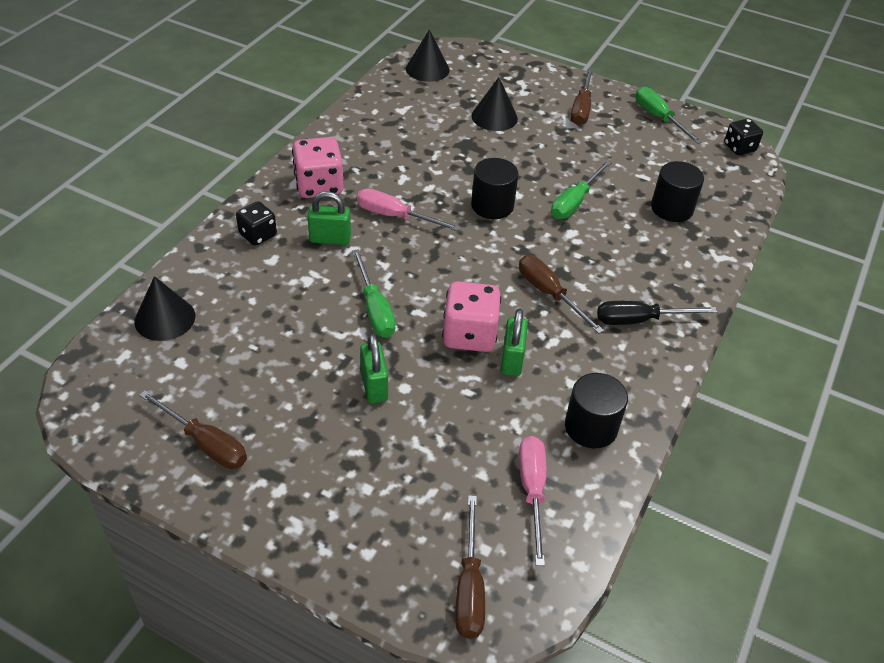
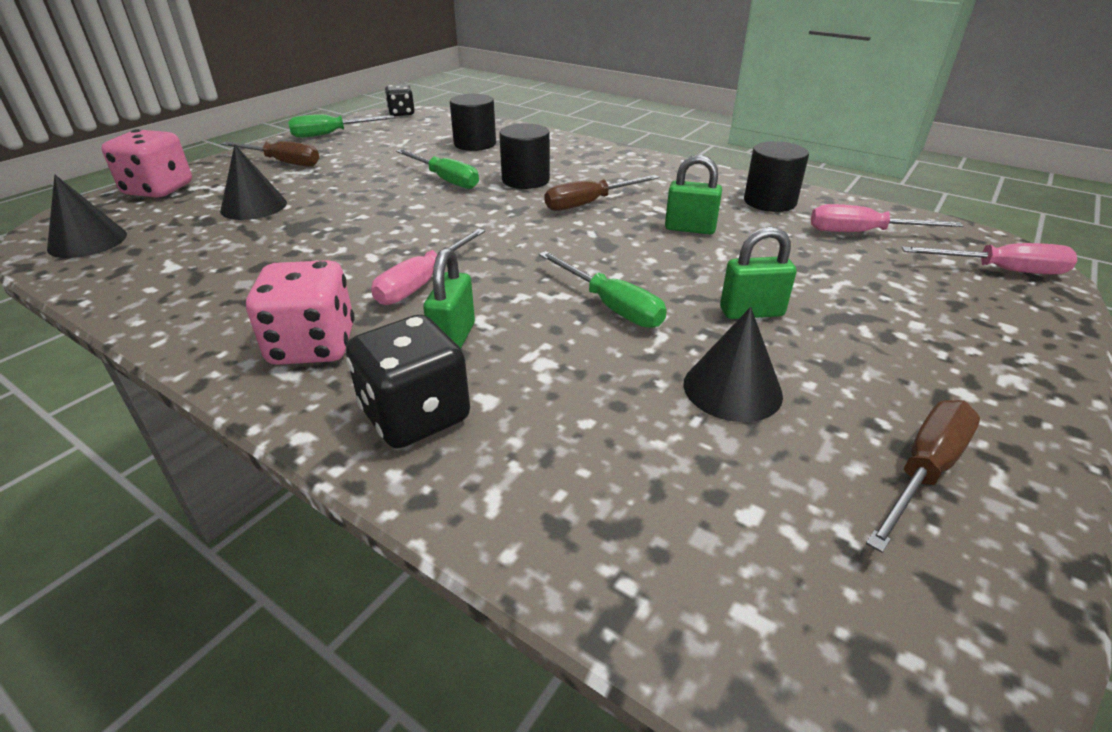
camera: 80 degrees left, 10 degrees down
black cone [134,276,195,341] -> black cone moved to [683,307,783,422]
black dice [236,201,277,246] -> black dice [346,315,470,448], size x1.57
green screwdriver [352,249,396,338] -> green screwdriver turned 60 degrees clockwise [539,251,667,328]
pink dice [442,281,501,352] -> pink dice moved to [101,129,192,198]
brown screwdriver [455,495,485,639] -> pink screwdriver [902,243,1077,274]
black cylinder [471,158,518,219] -> black cylinder moved to [499,123,550,189]
black screwdriver [597,301,717,325] -> none

